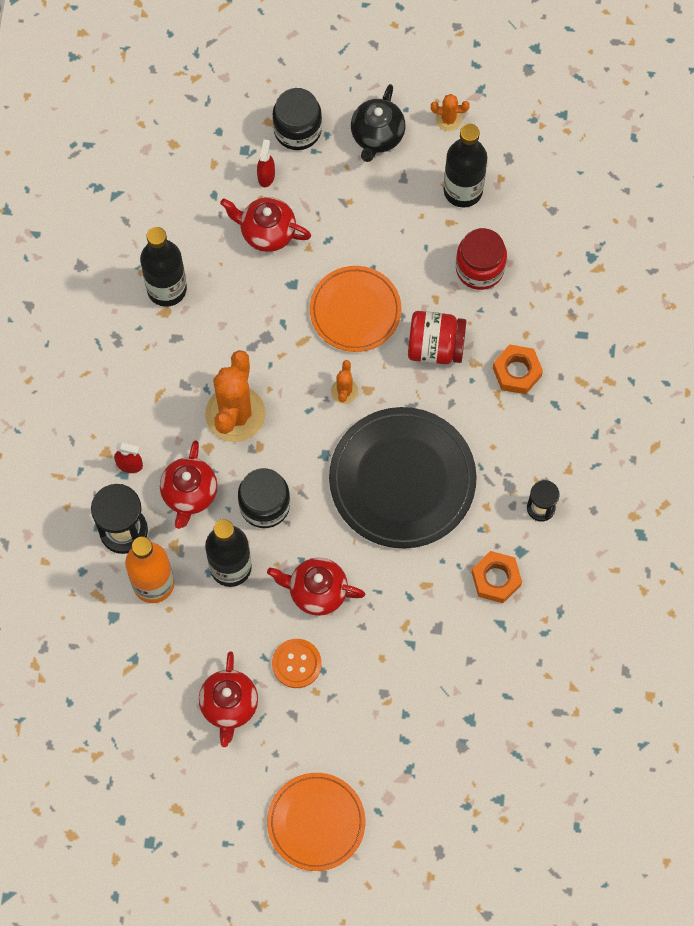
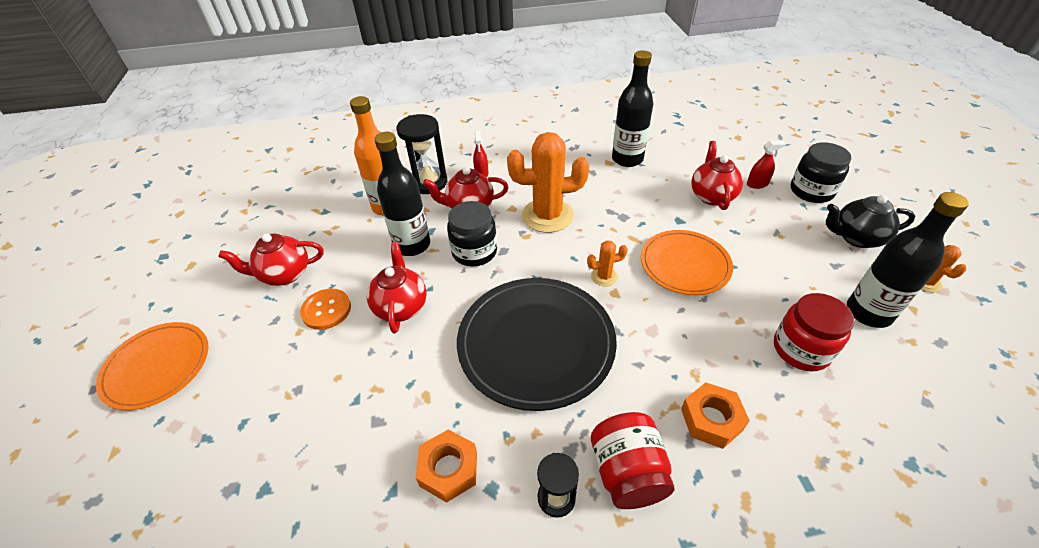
camera: 75 degrees right, 25 degrees down
red jar [408,311,466,364] -> red jar moved to [591,412,675,509]

